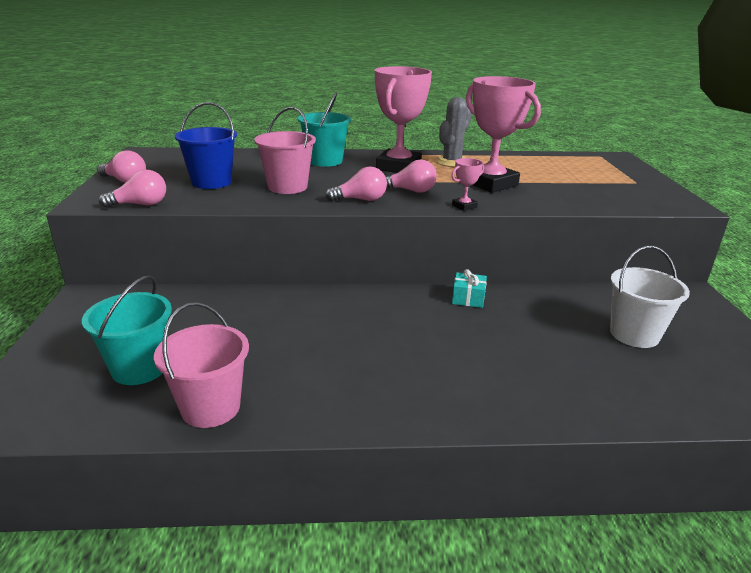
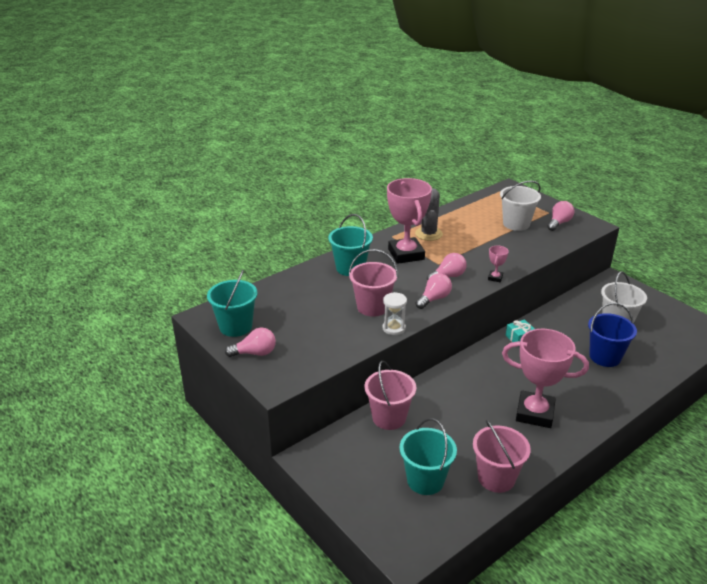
camera: 35 degrees left, 5 degrees up
pink light bulb [99,170,166,208] -> pink light bulb moved to [547,201,575,231]
blue bucket [175,102,237,189] -> blue bucket moved to [588,303,637,367]
pink trophy [466,76,541,193] -> pink trophy moved to [502,329,589,428]
none -> turquoise bucket [207,270,258,337]
none -> pink bucket [364,361,416,430]
none -> white hourglass [382,292,407,335]
none -> white bucket [500,181,541,231]

